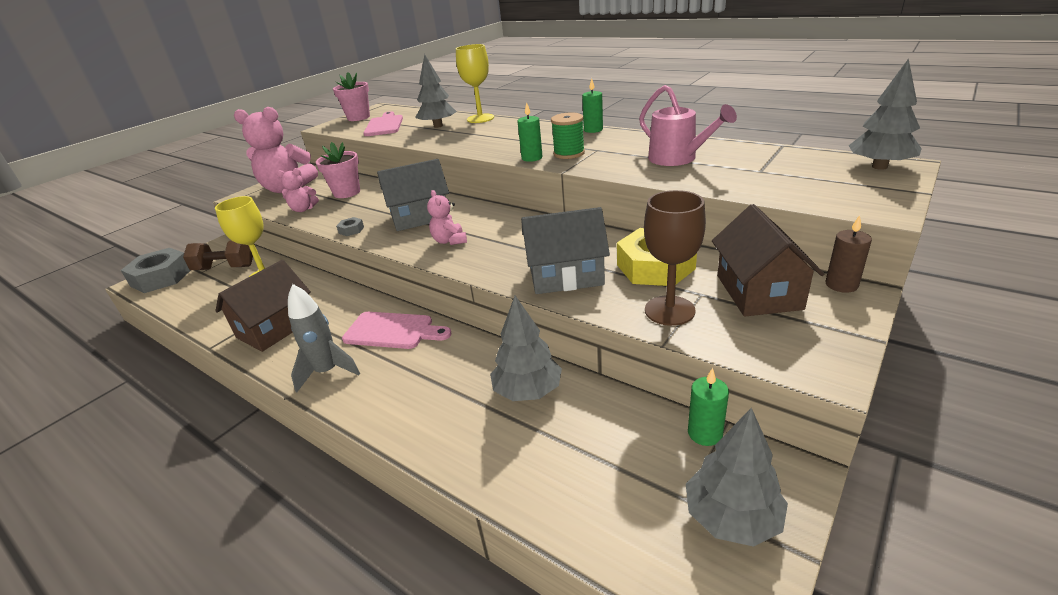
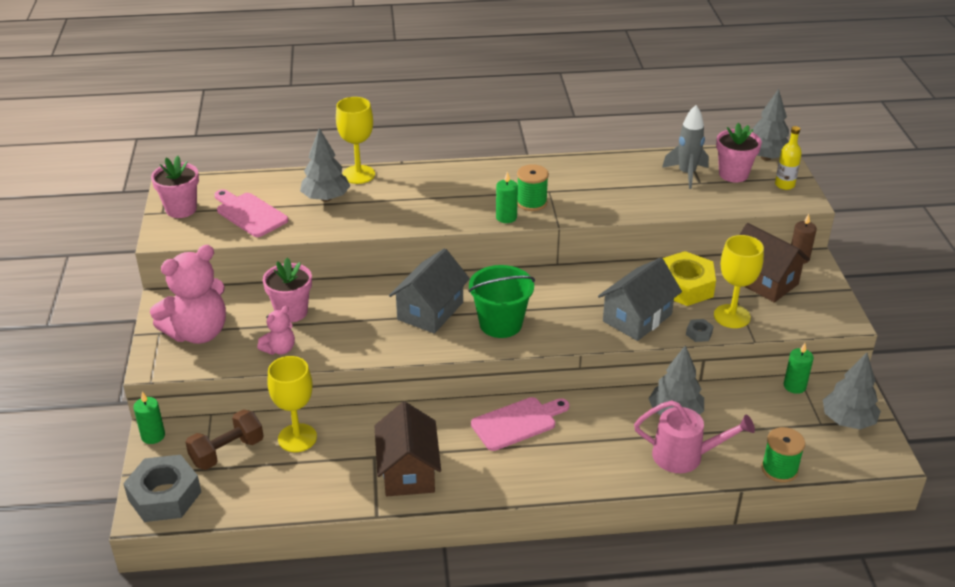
camera: 45 degrees left, 5 degrees up
grey rocket [288,284,360,392] -> grey rocket moved to [662,105,709,189]
grey nut [336,217,364,236] -> grey nut moved to [686,319,713,342]
pink teddy bear [427,190,467,245] -> green bucket [468,265,535,338]
green candle [582,78,603,133] -> green candle moved to [133,392,165,444]
pink watering can [639,85,737,166] -> pink watering can moved to [634,400,755,473]
brown goblet [644,190,706,326] -> yellow goblet [714,235,764,328]
none -> pink flower pot [716,123,762,182]
none -> green spool [761,427,805,482]
none -> yellow bottle [775,126,802,190]

